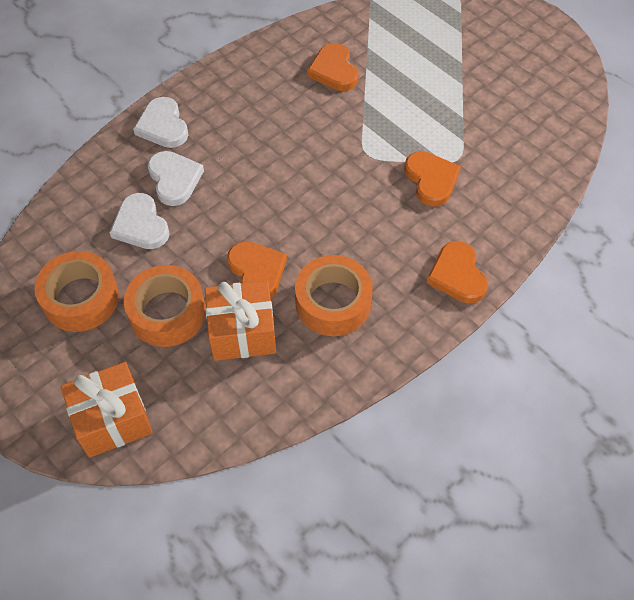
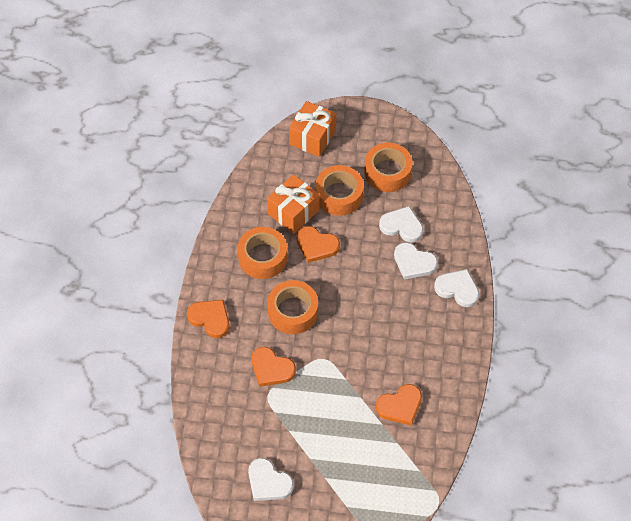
camera: 140 degrees right, 0 degrees up
orange heart [307,43,359,91] -> orange heart turned 120 degrees clockwise [376,384,422,426]
none -> white heart [248,458,294,501]
none -> orange tape [267,280,318,334]

